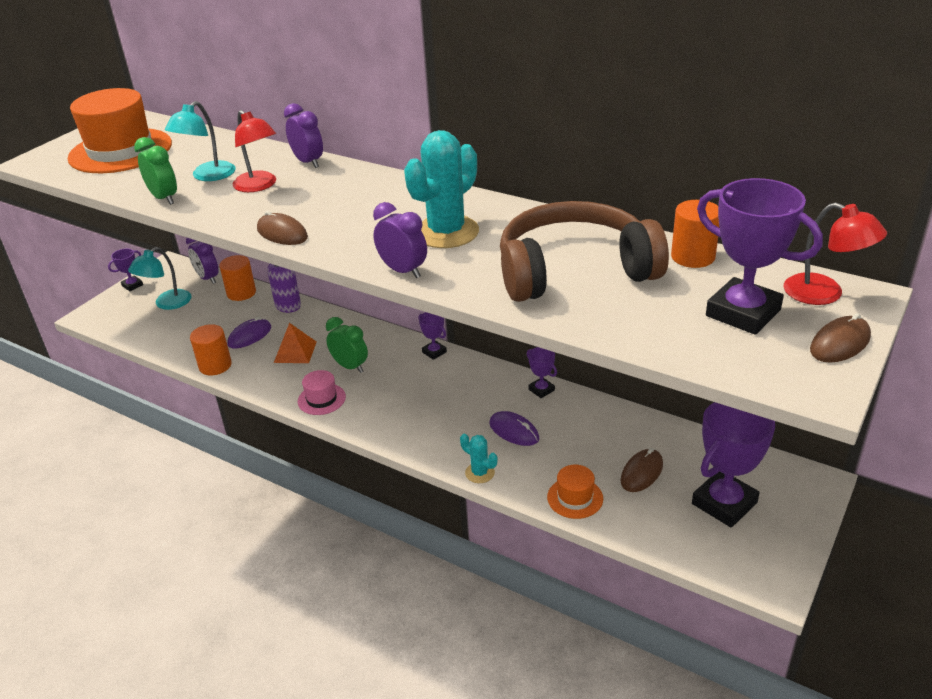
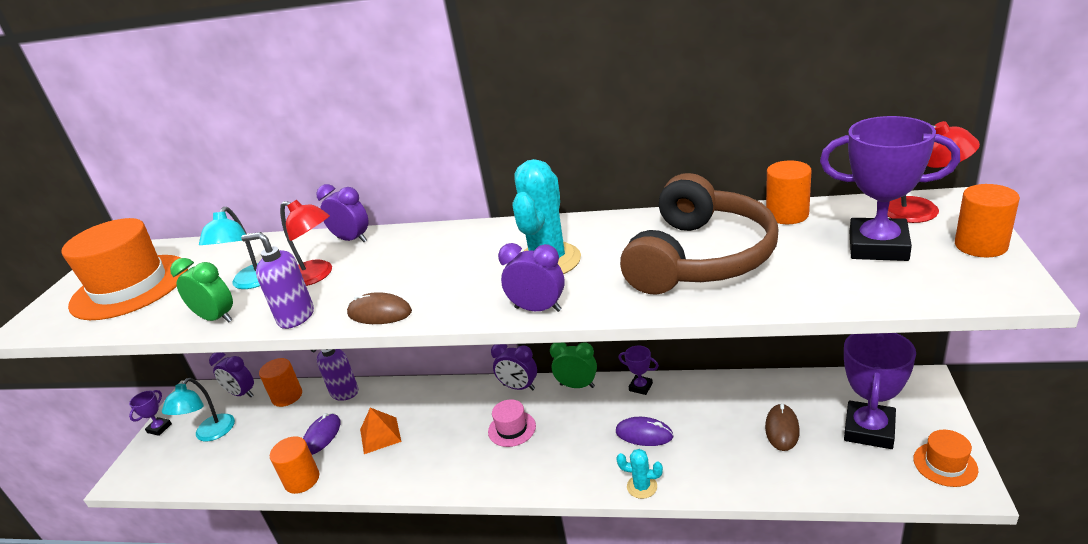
camera: 20 degrees left, 5 degrees down
pink hat [298,370,346,415] -> pink hat moved to [488,399,536,447]
green clock [326,317,368,373] -> green clock moved to [550,342,597,388]
purple trophy [418,312,447,360] -> purple clock [491,344,537,390]
brown headphones [500,201,669,302] -> brown headphones turned 150 degrees clockwise [620,173,779,294]
orange hat [547,465,603,519] -> orange hat moved to [913,430,978,487]
brown mouse [810,313,871,363] -> orange cylinder [955,184,1020,258]
none -> purple soap dispenser [241,232,314,329]

